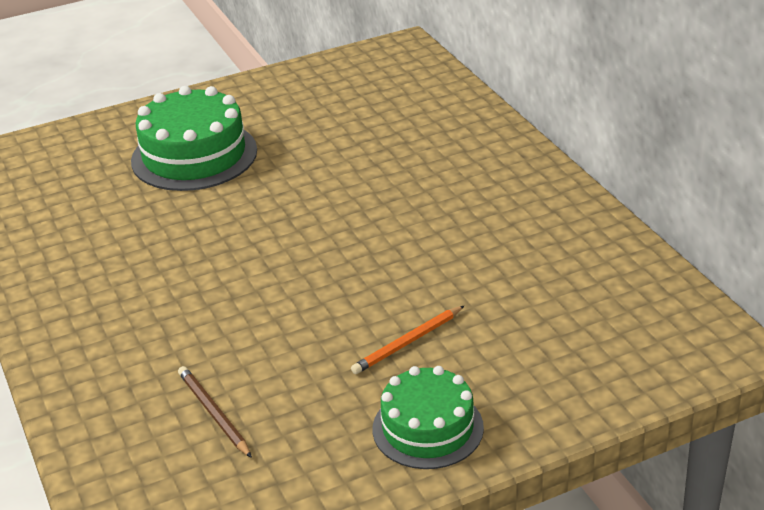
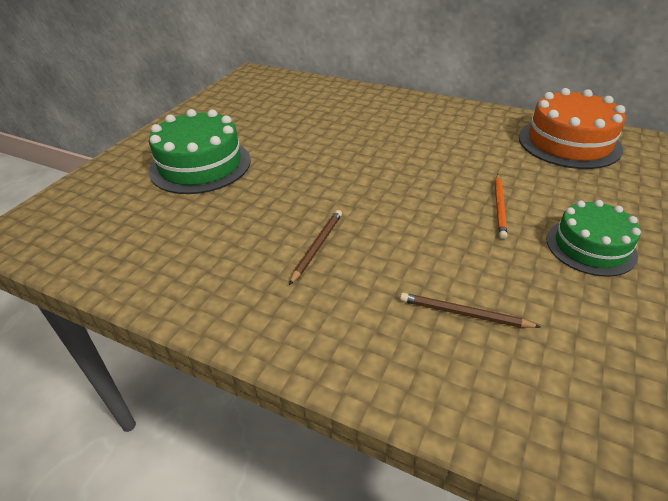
camera: 40 degrees left, 5 degrees up
none -> brown pencil [289,210,342,285]
none -> orange cake [519,88,625,169]

